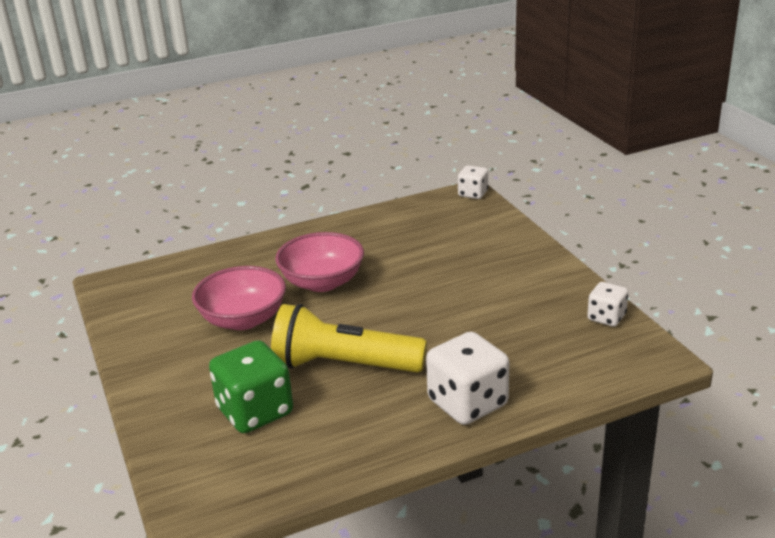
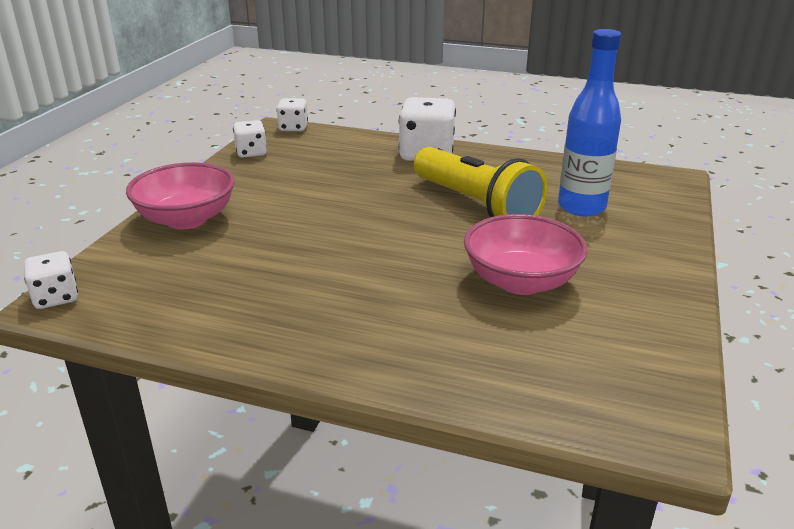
camera: 140 degrees left, 0 degrees up
green dice [209,340,293,433] -> blue bottle [558,29,622,217]
pink bowl [275,232,364,292] -> pink bowl moved to [126,162,235,229]
none -> white dice [276,98,308,131]

